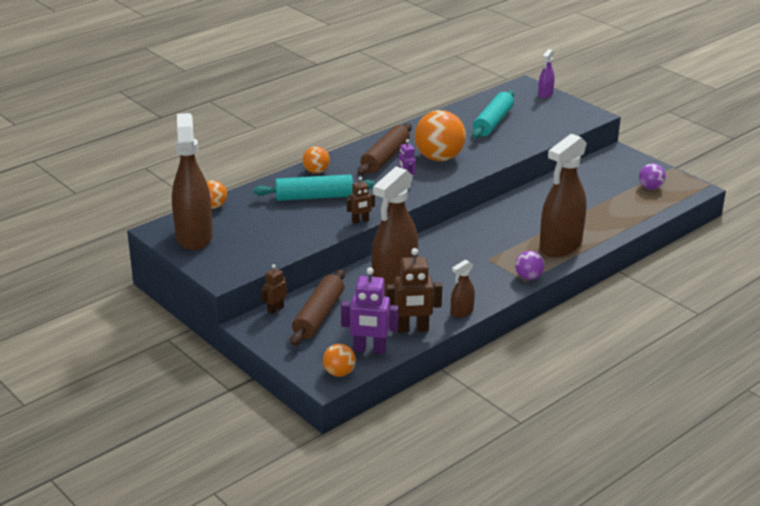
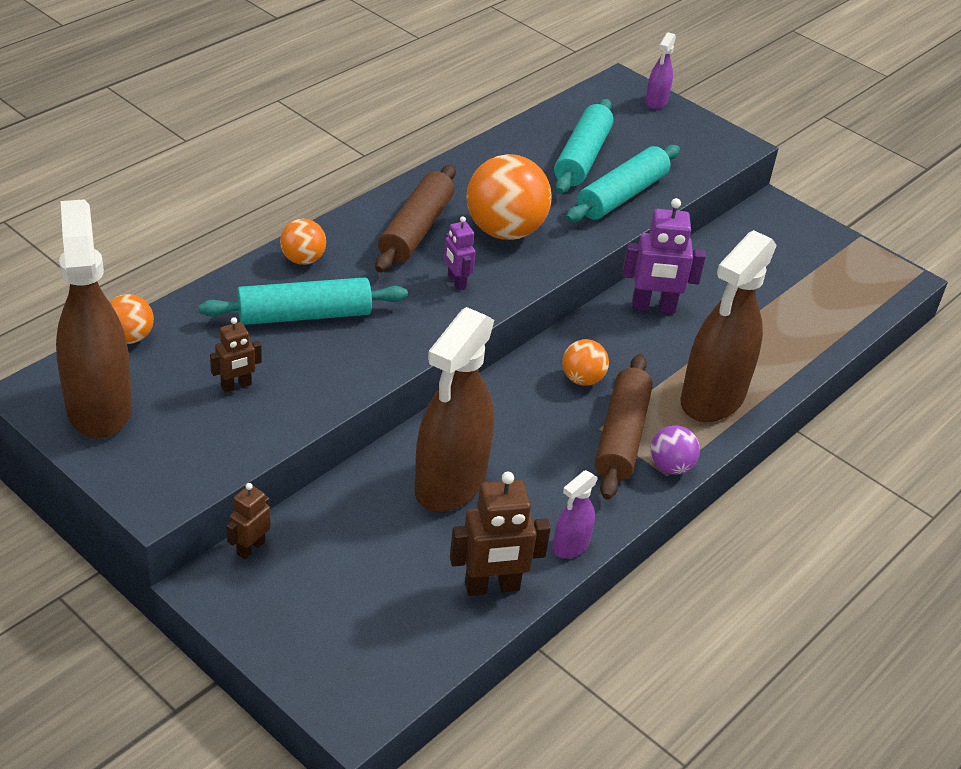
camera: 10 degrees left, 10 degrees up
brown rolling pin [290,269,345,346] -> brown rolling pin moved to [595,354,653,500]
orange ball [323,344,356,377] -> orange ball moved to [562,339,609,386]
purple robot [341,267,399,354] -> purple robot moved to [622,198,706,313]
brown robot [347,177,375,224] -> brown robot moved to [210,317,262,393]
brown spray bottle [451,259,475,318] -> purple spray bottle [553,470,598,559]
purple ball [639,163,666,190] -> none
none -> turquoise rolling pin [565,145,680,222]

